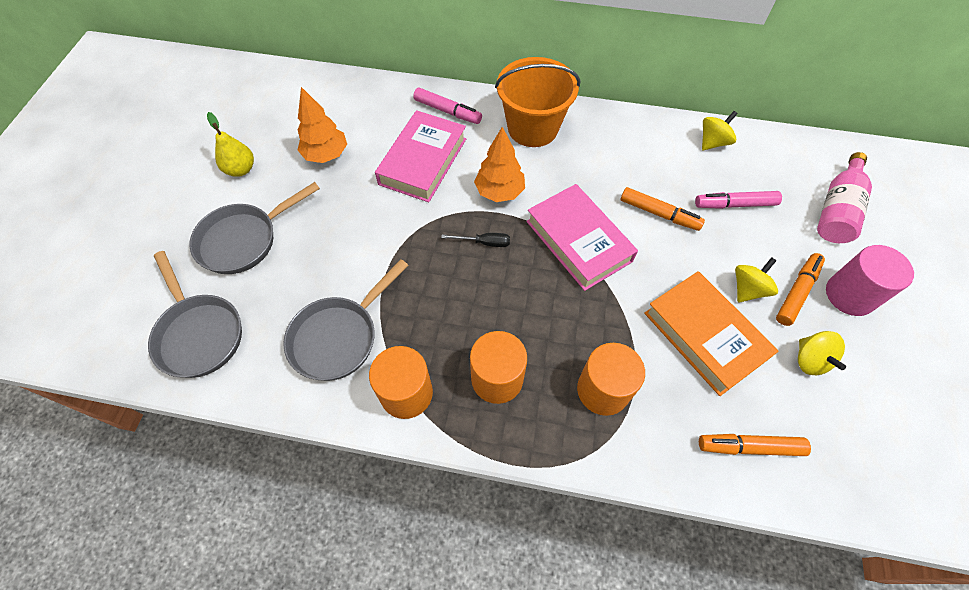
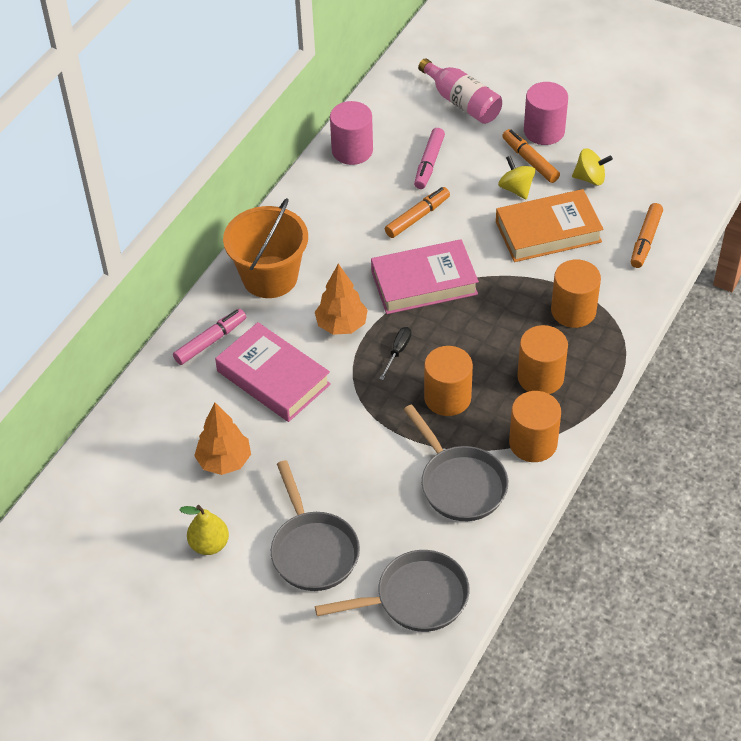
camera: 70 degrees left, 10 degrees down
yellow spinning top [702,111,738,150] -> pink cylinder [330,101,373,165]
none -> orange cylinder [424,346,473,416]

